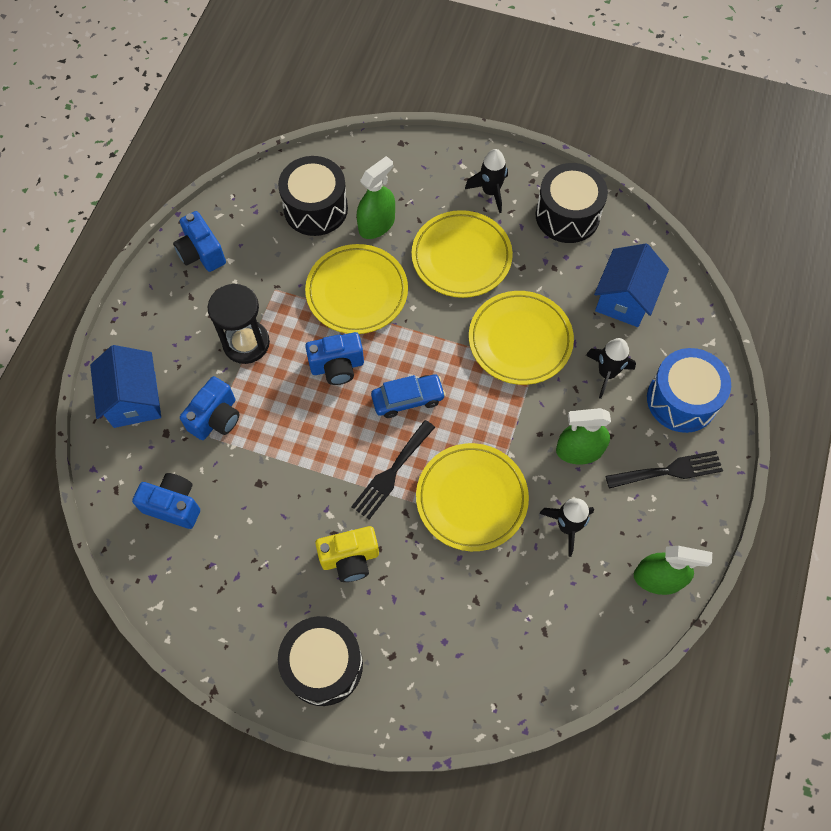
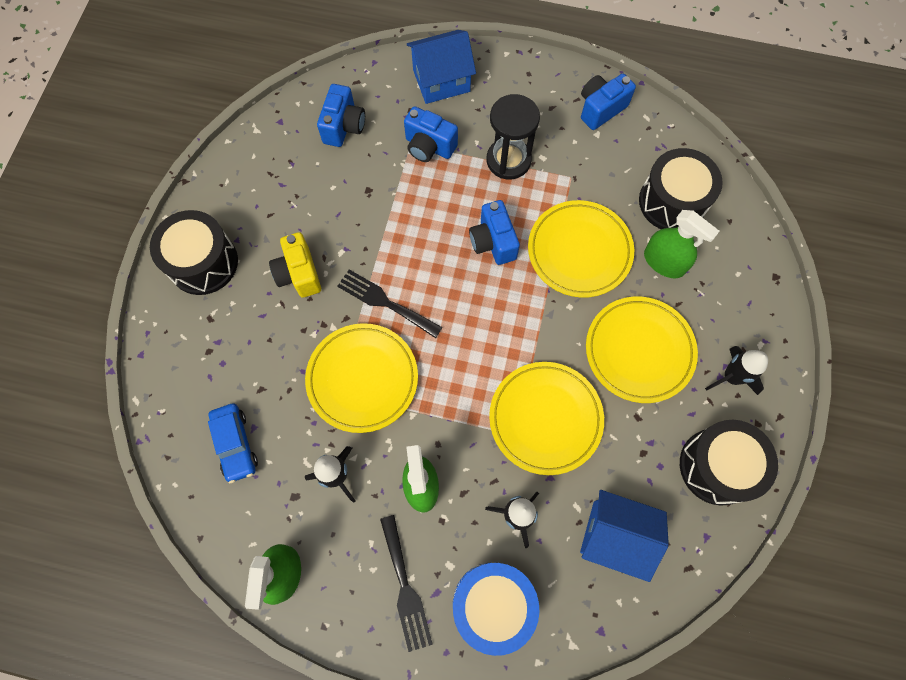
camera: 85 degrees right, 5 degrees up
blue car [371,374,446,418] -> blue car moved to [208,403,258,483]

